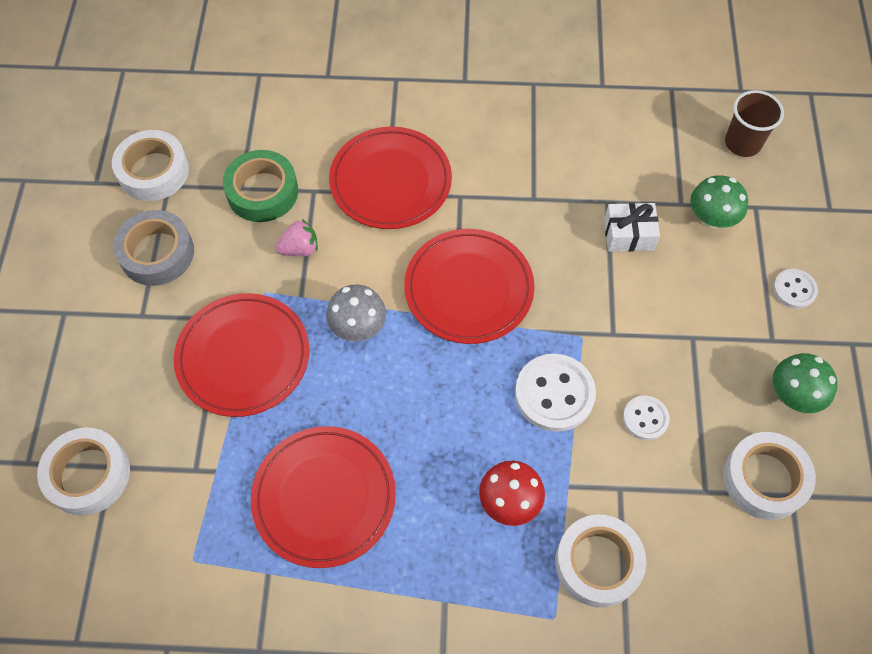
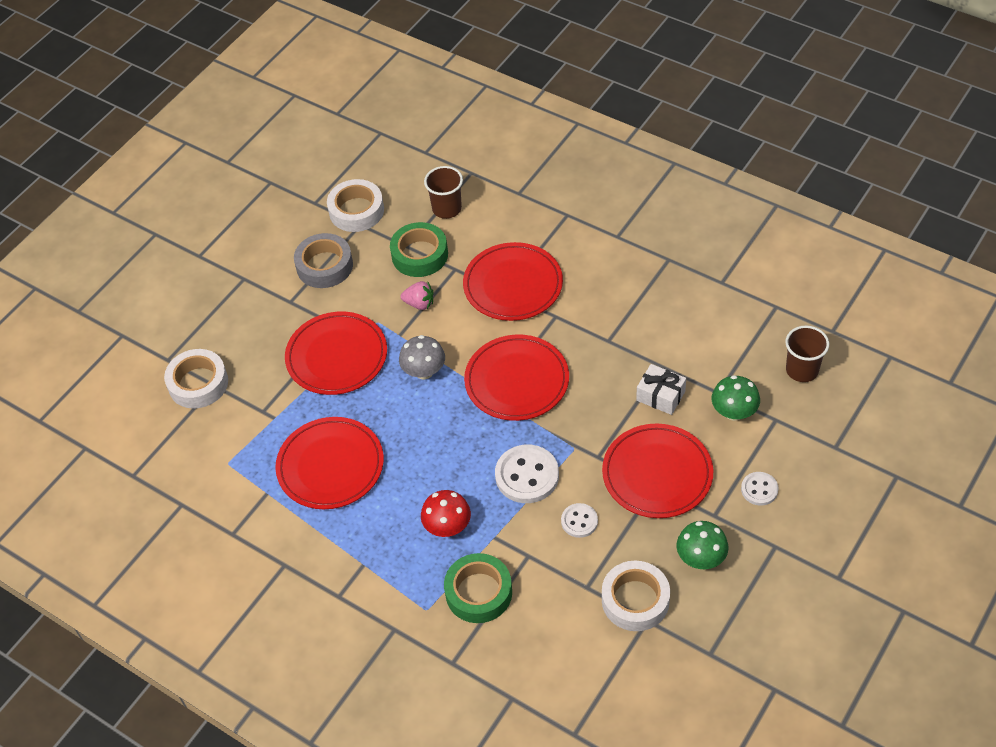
camera: 35 degrees right, 10 degrees down
white tape [555,515,646,608] -> green tape [444,553,512,623]
none -> brown cup [424,166,463,219]
none -> red plate [602,424,714,518]

